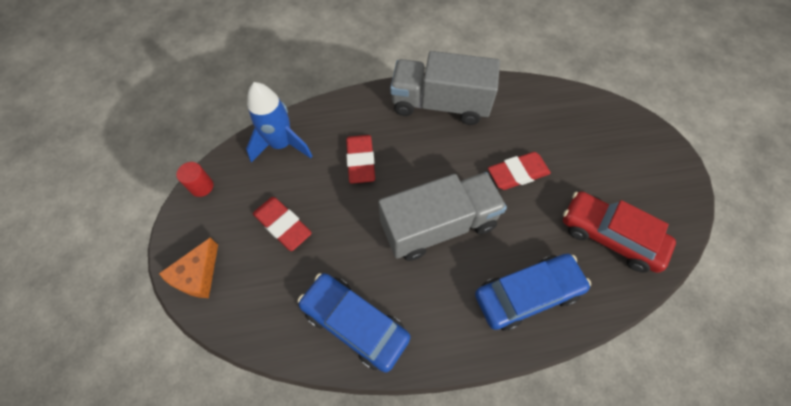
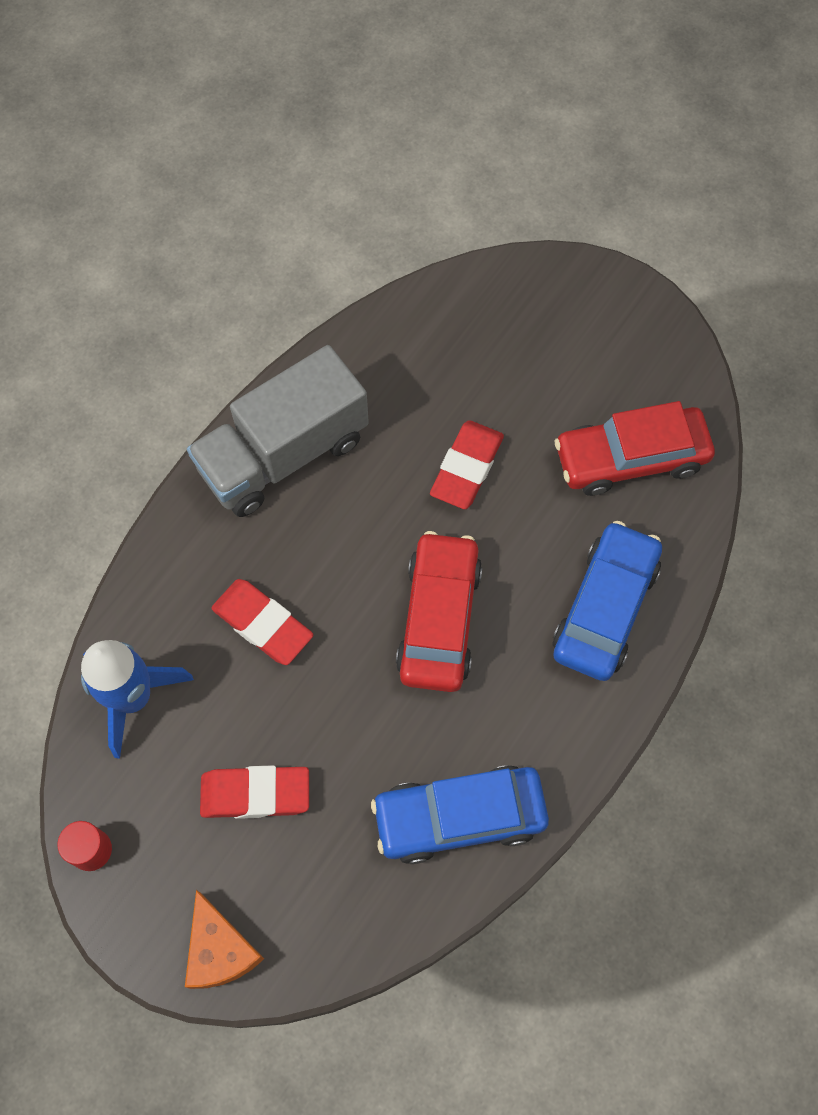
camera: 45 degrees left, 5 degrees up
grey truck [378,172,507,261] -> red car [396,531,482,692]

